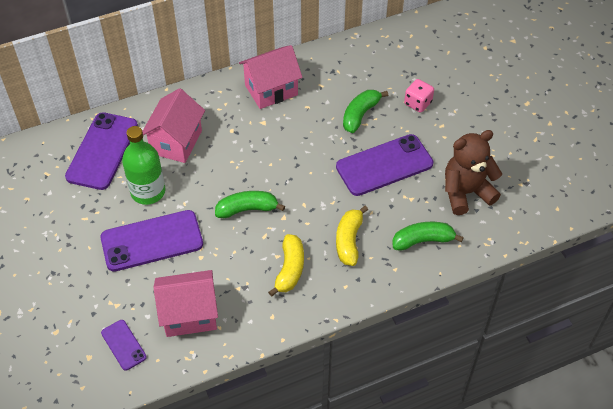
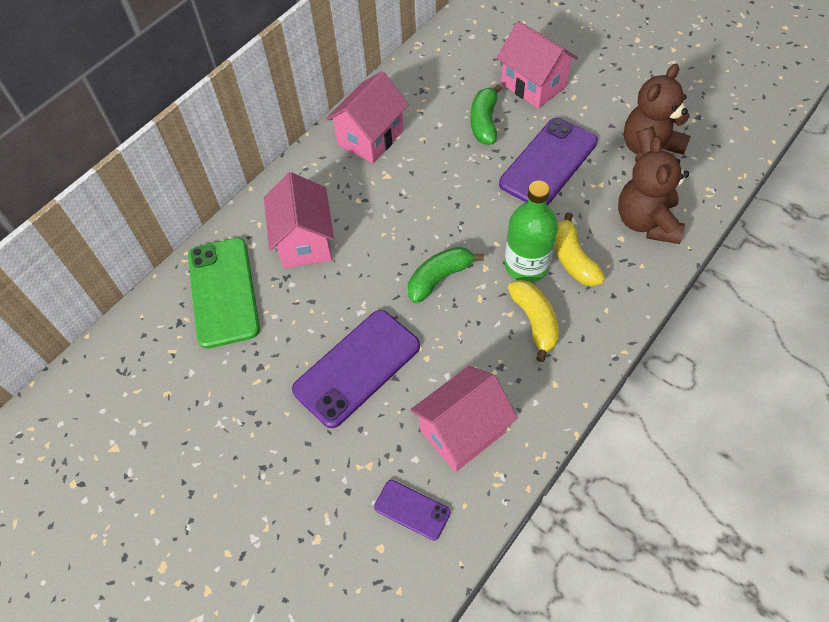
camera: 25 degrees left, 5 degrees up
purple phone [65,112,138,190] -> green phone [188,238,260,349]
green bottle [122,126,165,205] -> green bottle moved to [505,181,558,282]
green banana [392,222,464,251] -> brown teddy bear [618,136,689,244]
pink dice [404,79,434,113] -> pink house [497,21,578,109]

